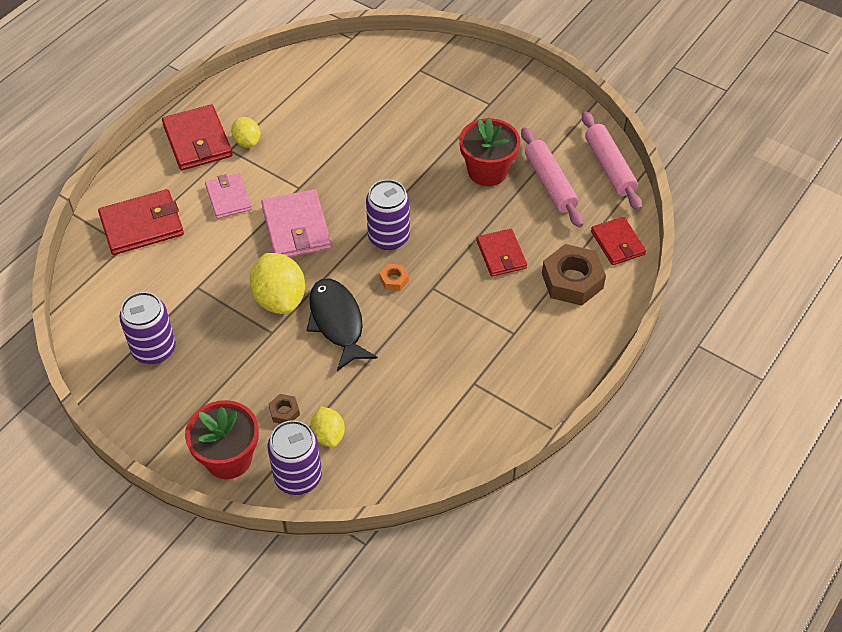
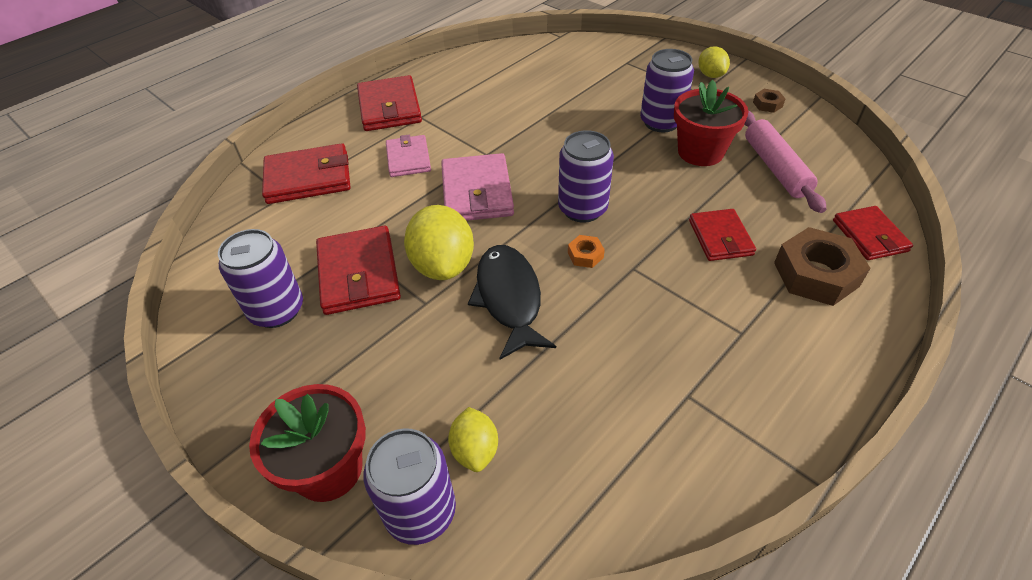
camera: 10 degrees right, 5 degrees down
yellow lemon [231,117,260,148] -> yellow lemon moved to [698,46,730,78]
brown nut [268,394,300,424] -> brown nut moved to [753,89,785,113]
pink rolling pin [582,111,642,211] -> none
none -> red wallet [316,226,401,315]
none -> purple can [640,49,694,132]

